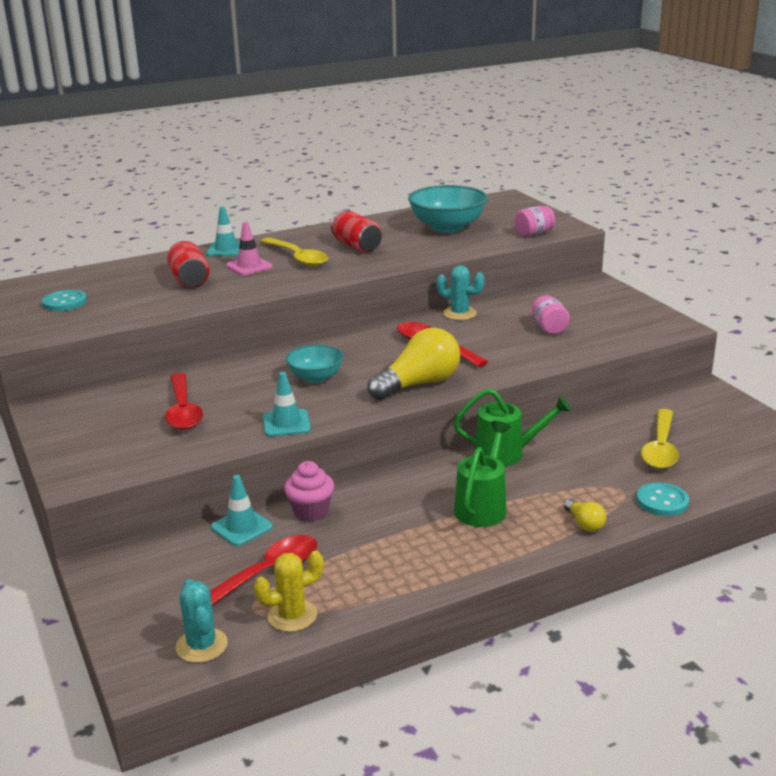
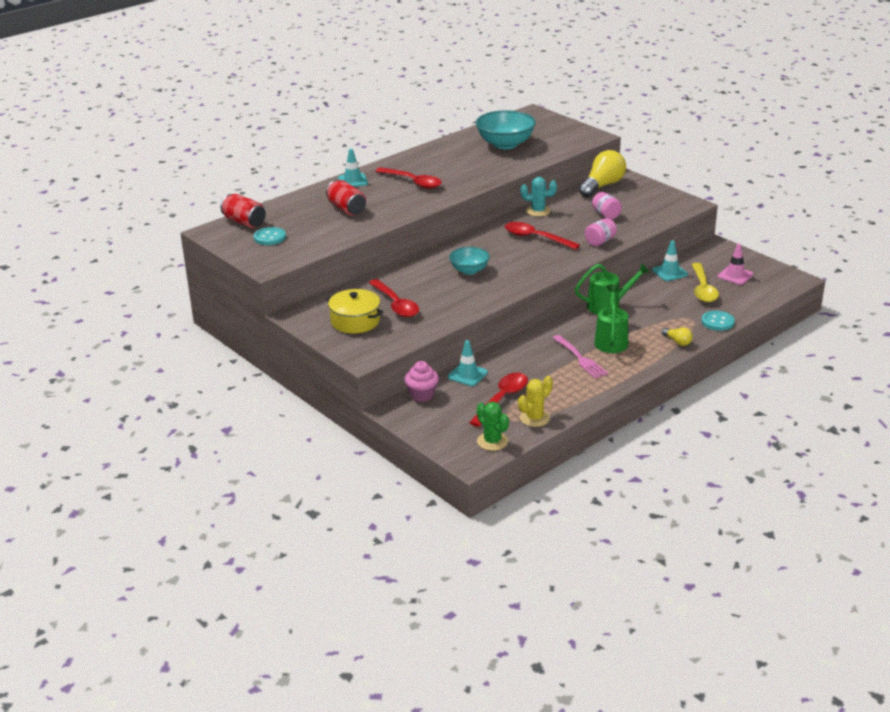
camera: 15 degrees left, 5 degrees up
turquoise cactus [176,579,228,663] -> green cactus [477,402,509,451]
pink traffic cone [226,222,273,276] -> pink traffic cone moved to [718,244,753,285]
yellow spoon [261,237,328,267] -> red spoon [375,167,442,189]
turquoise traffic cone [263,372,311,437] -> turquoise traffic cone moved to [652,241,688,281]
pink cupcake [284,461,334,521] -> pink cupcake moved to [404,361,439,402]
red can [331,211,382,253] -> red can moved to [220,194,266,228]
yellow light bulb [367,328,460,400] -> yellow light bulb moved to [579,150,626,197]
pink jar [515,206,555,237] -> pink jar moved to [585,218,617,246]
none -> yellow pot [326,289,383,334]
none -> pink fork [552,335,608,379]

